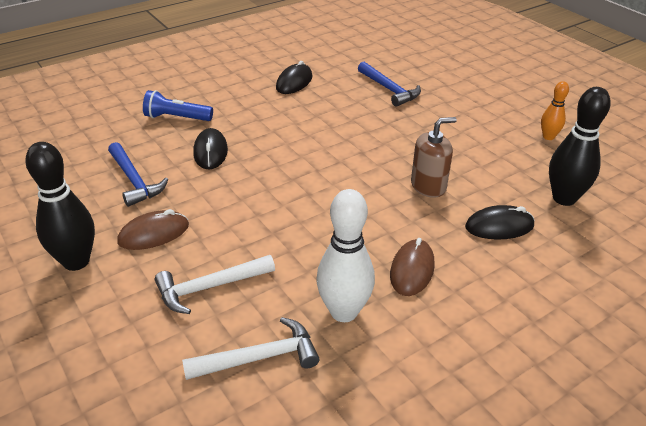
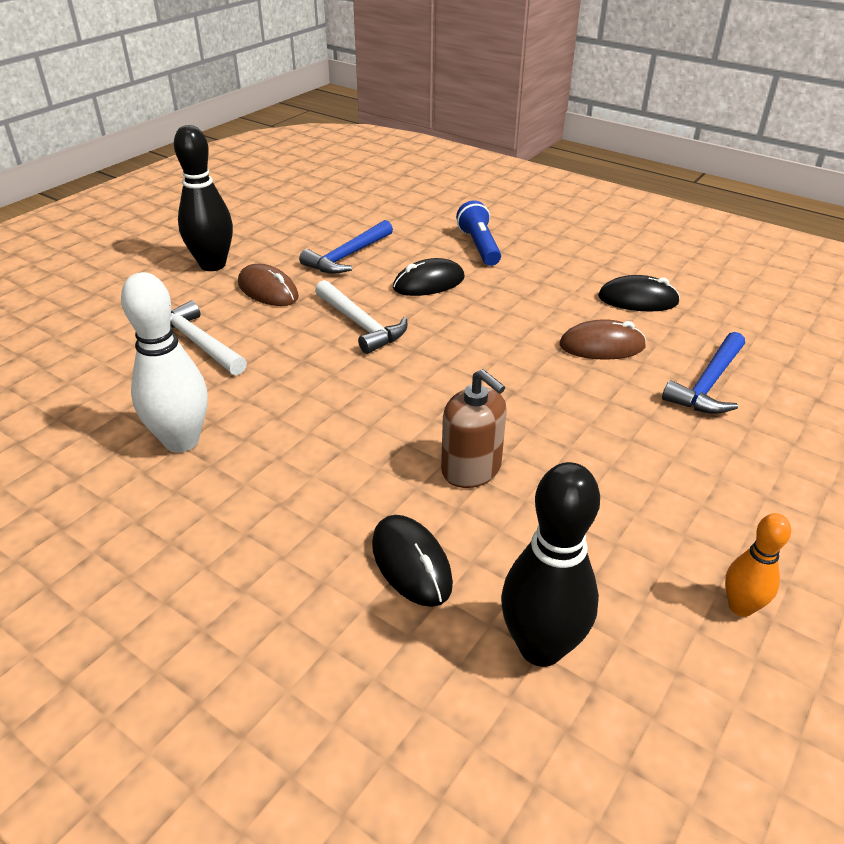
camera: 70 degrees right, 0 degrees up
white hammer [182,317,319,380] -> white hammer moved to [315,280,407,354]
brown mouse [390,238,435,296] -> brown mouse moved to [559,319,646,360]

